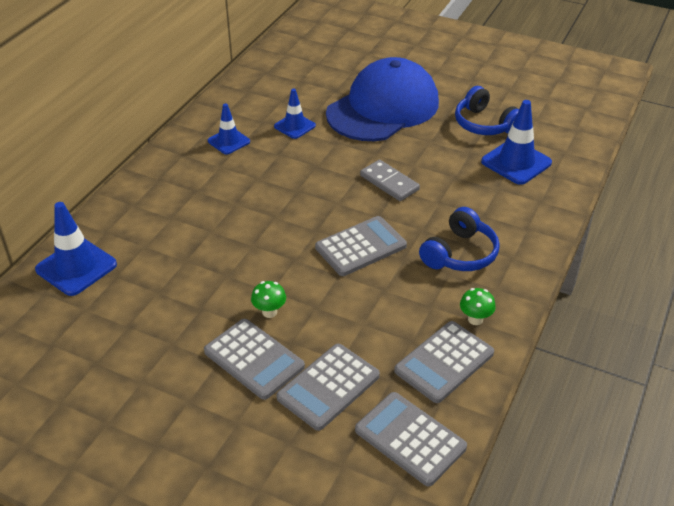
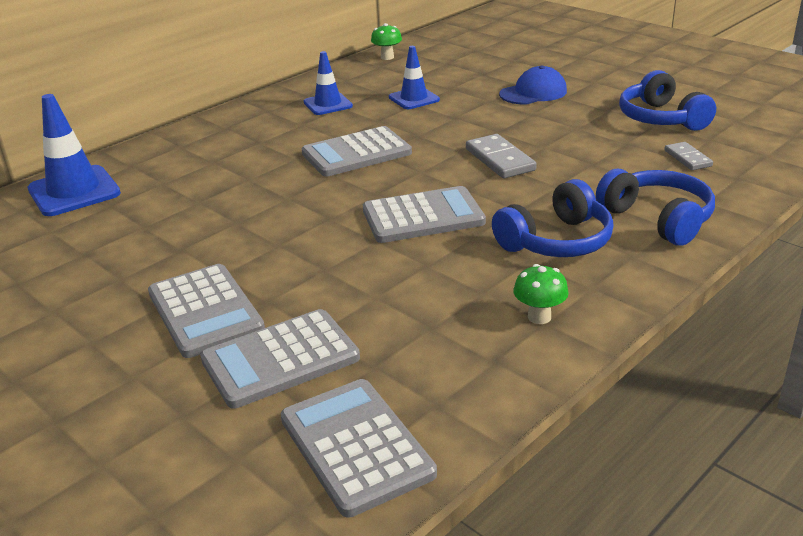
camera: 20 degrees right, 10 degrees down
green mushroom [251,281,286,318] -> green mushroom moved to [371,23,402,60]
blue cap [326,57,439,141] -> blue cap [499,66,567,104], size x0.44
grey calculator [394,321,494,403] -> grey calculator moved to [302,126,412,177]
blue traffic cone [481,100,552,185] -> grey domino [664,142,713,170]
none -> blue headphones [596,169,715,246]

